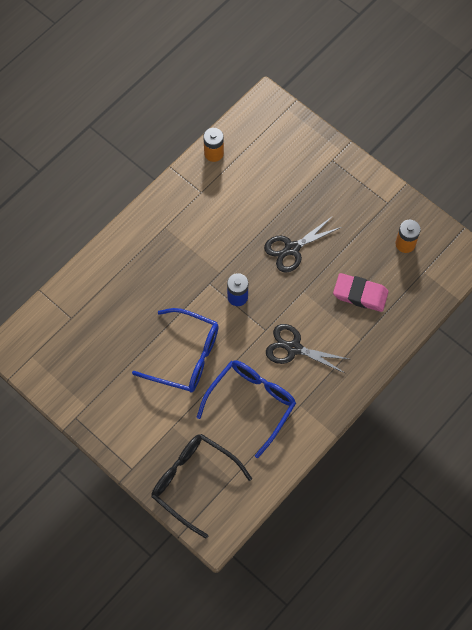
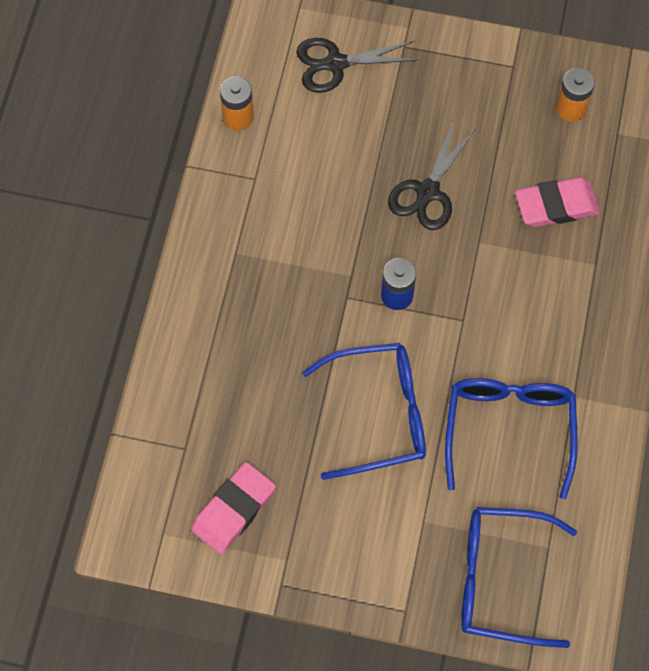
camera: 30 degrees left, 0 degrees up
black glasses [152,434,252,539] -> blue glasses [461,507,577,648]
black scissors [266,324,348,373] -> black scissors moved to [296,38,419,93]
none -> pink eraser [191,462,276,554]

